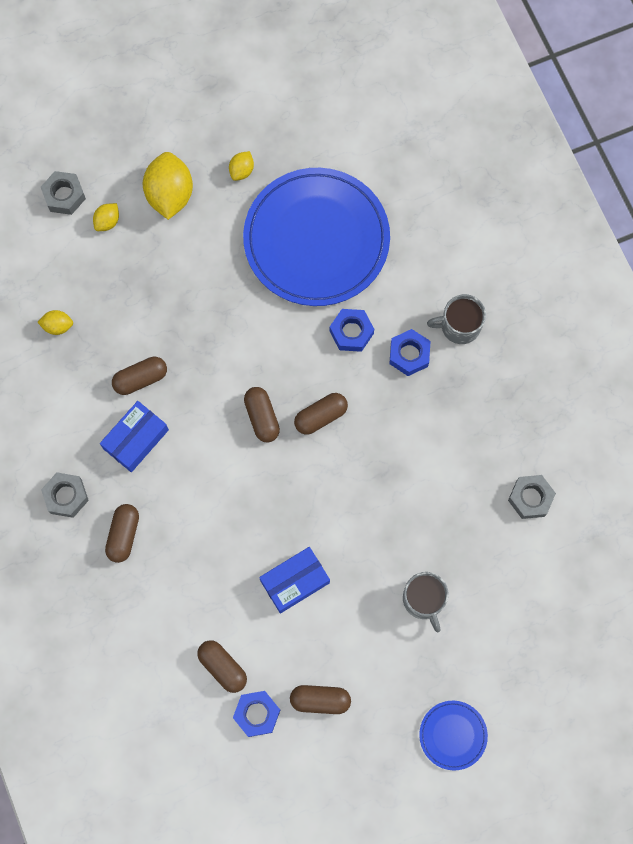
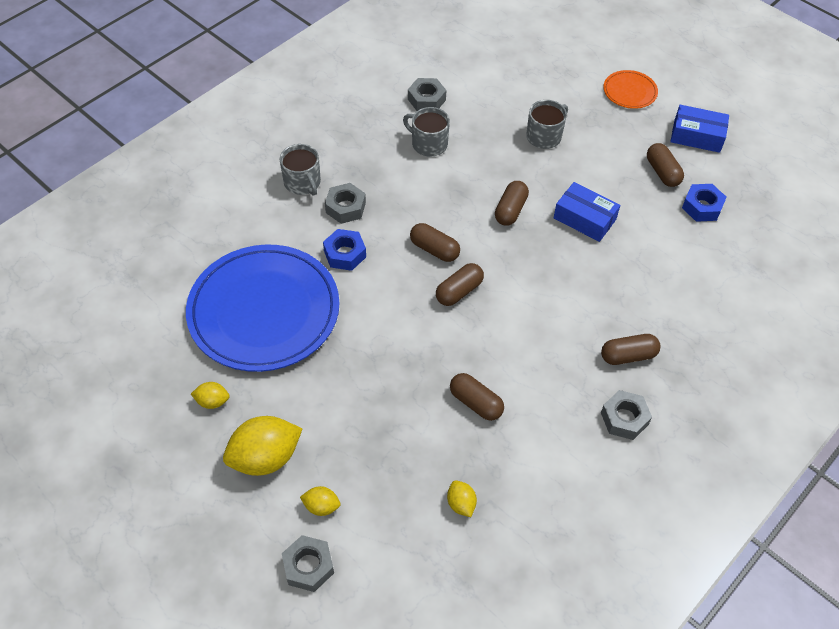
camera: 115 degrees left, 20 degrees down
blue box [100,401,169,472] -> blue box moved to [670,105,729,153]
brown capsule [197,640,247,693] -> brown capsule moved to [495,181,529,225]
blue nut [389,329,431,376] -> grey nut [325,183,366,224]
blue plate [419,701,488,770] -> orange plate [603,70,658,109]
none -> grey mug [403,107,450,157]

